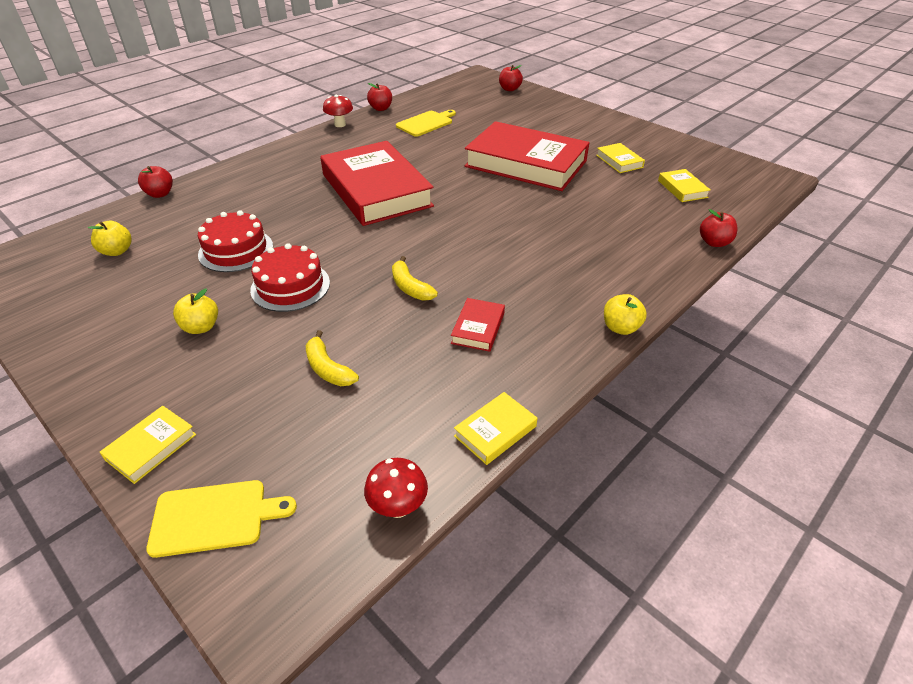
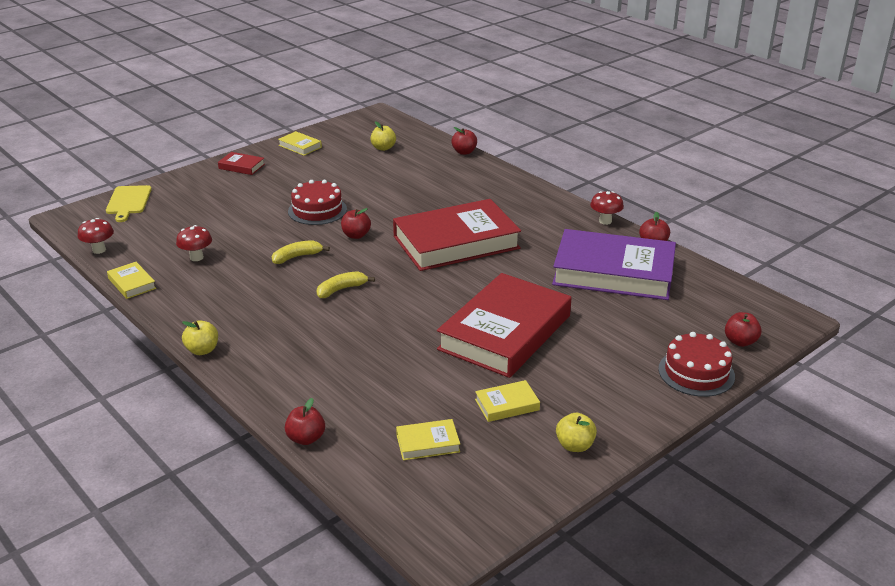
camera: 95 degrees right, 10 degrees down
yellow book [99,406,196,484] -> yellow book moved to [278,131,322,156]
yellow apple [173,288,218,334] -> yellow apple moved to [556,413,597,452]
red cake [198,210,273,272] -> red cake moved to [658,332,735,397]
yellow banana [306,330,359,386] -> yellow banana moved to [317,271,375,298]
yellow cutting board [396,110,456,137] -> purple book [552,229,676,300]
red book [451,298,505,352] -> red book moved to [218,152,265,175]
none -> red mushroom [176,225,212,261]
none -> red apple [341,208,371,239]

